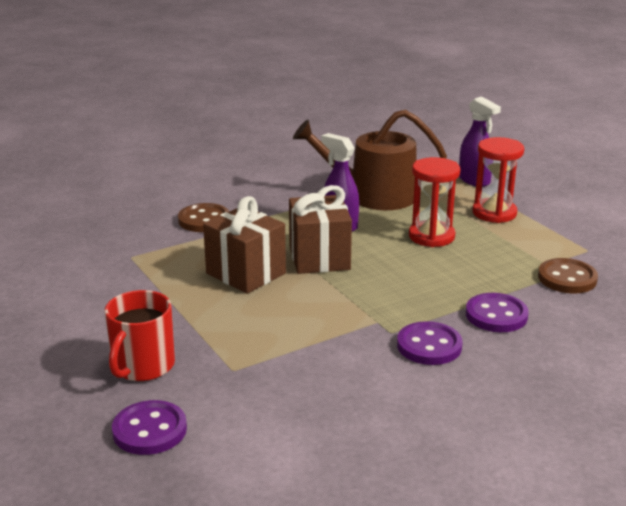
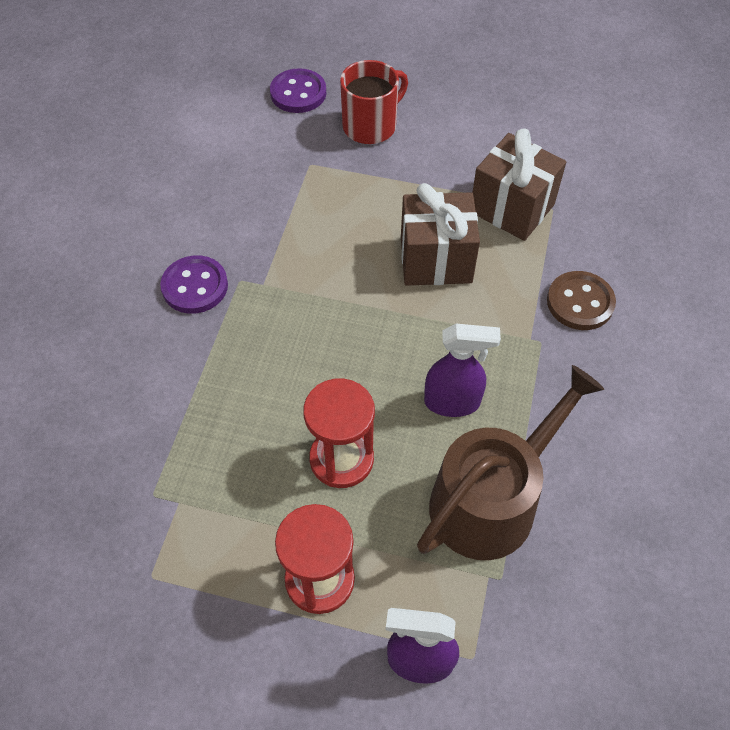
camera: 135 degrees right, 30 degrees up
red mug [105,290,175,381] -> red mug turned 75 degrees clockwise [340,60,408,144]
brown gift [289,185,352,274] -> brown gift moved to [472,128,566,241]
purple button [466,293,529,332] -> none
brown button [538,258,598,293] -> none

